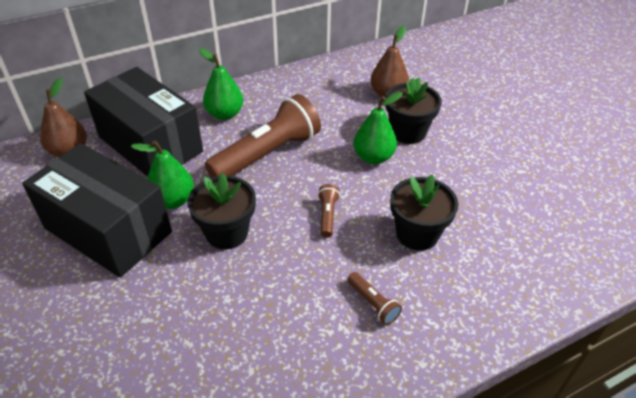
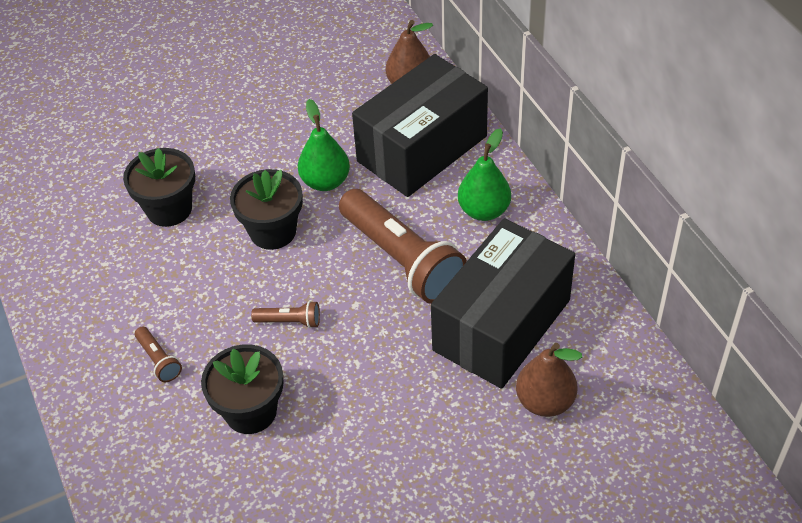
camera: 95 degrees right, 5 degrees up
black box [22,143,172,278] -> black box moved to [431,218,575,389]
brown flashlight [348,272,402,325] -> brown flashlight turned 90 degrees counterclockwise [135,326,182,382]
green pear [353,92,403,164] -> none
black flower pot [385,77,442,144] -> black flower pot moved to [123,148,195,227]

